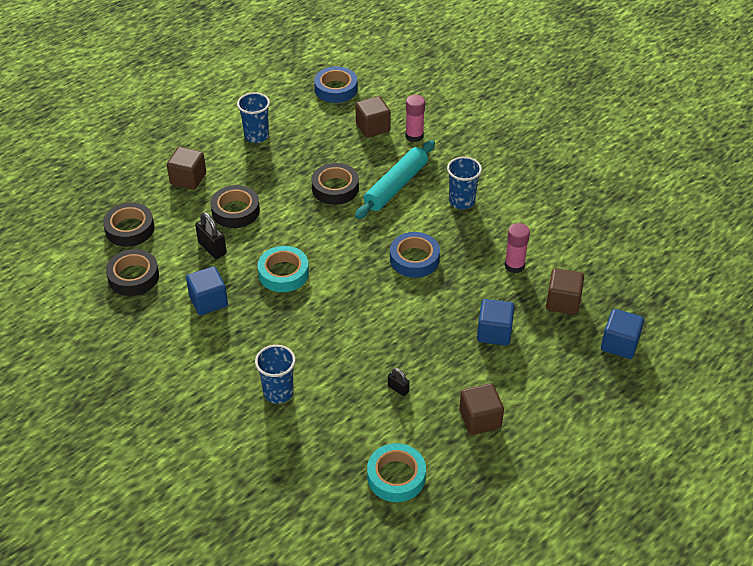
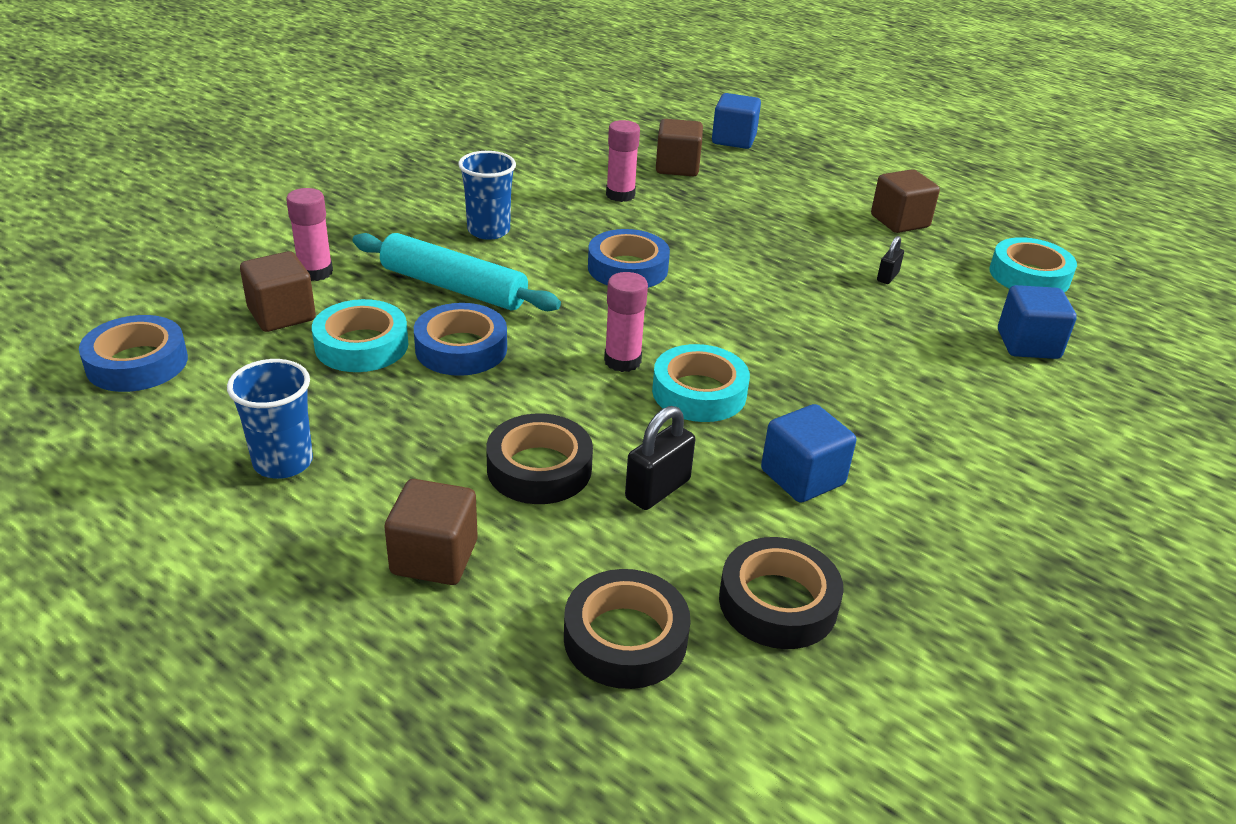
camera: 100 degrees left, 10 degrees down
blue cup [255,345,296,404] -> none
black tape [312,163,359,205] -> blue tape [414,303,507,376]
blue cube [477,299,515,346] -> blue cube moved to [998,285,1077,359]
none -> turquoise tape [312,299,408,372]
none -> pink glue stick [604,272,648,372]

